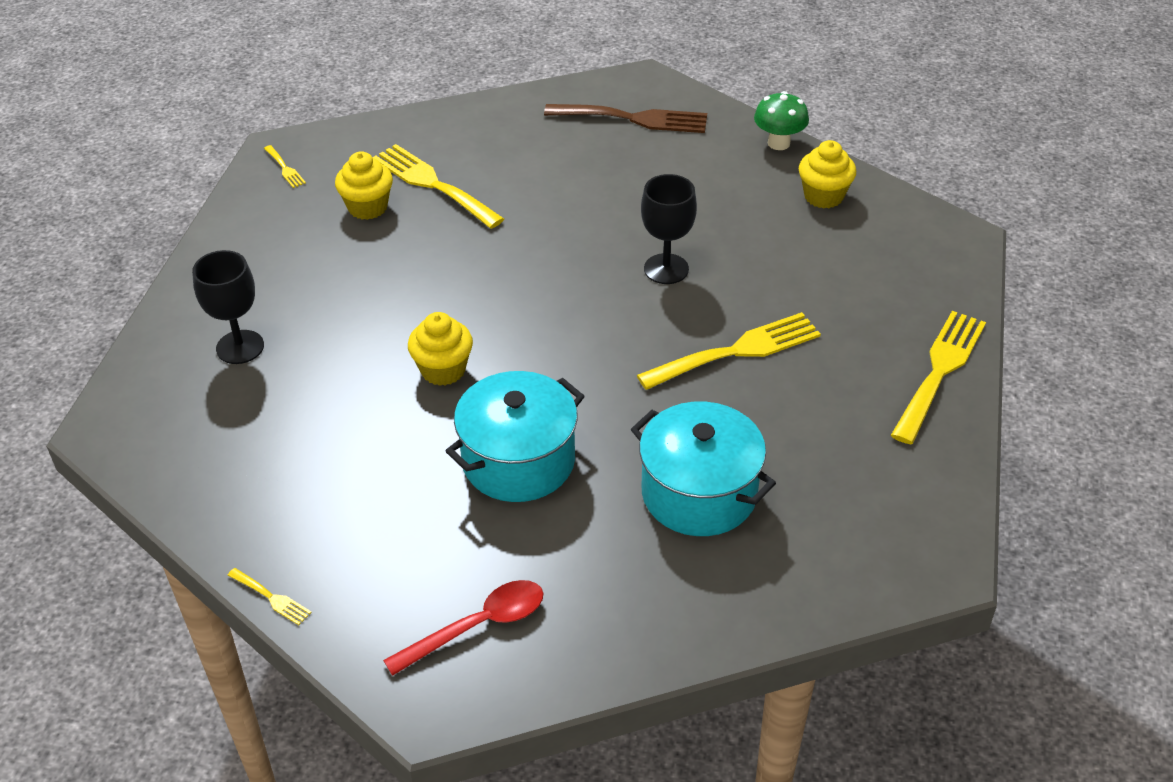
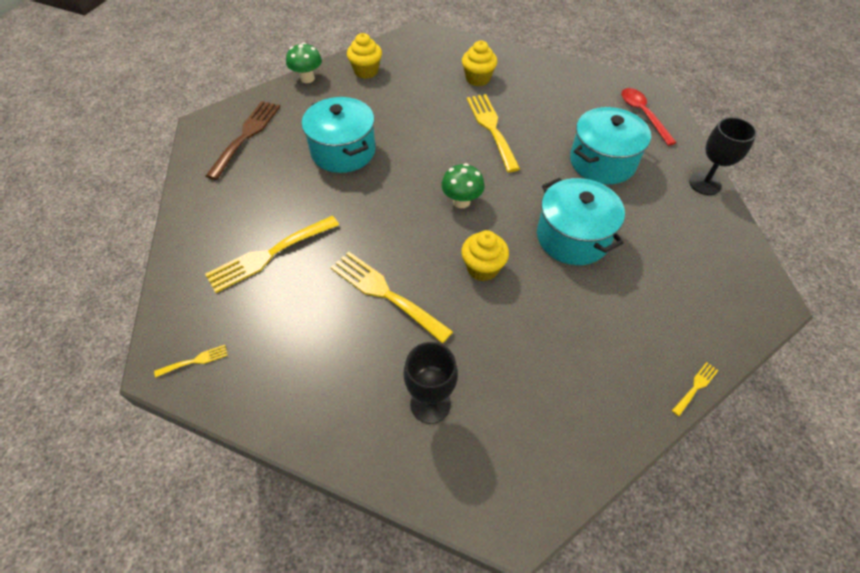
camera: 80 degrees left, 10 degrees up
yellow cupcake [335,151,393,220] -> yellow cupcake moved to [462,40,497,86]
red spoon [383,580,543,676] -> red spoon moved to [621,88,677,146]
black goblet [641,174,697,284] -> black goblet moved to [689,117,757,195]
yellow fork [891,311,986,444] -> yellow fork moved to [330,252,453,343]
none -> turquoise pot [302,97,375,173]
none -> green mushroom [441,163,485,208]

